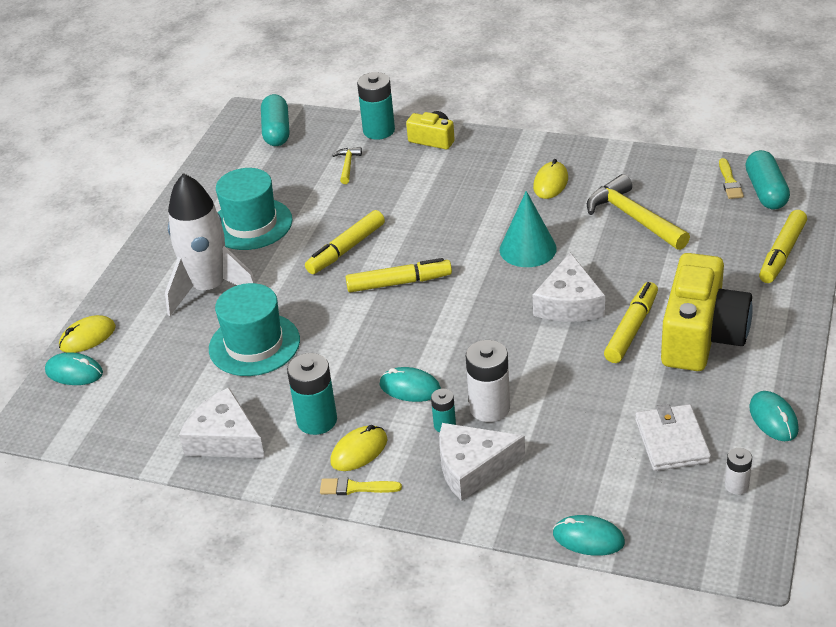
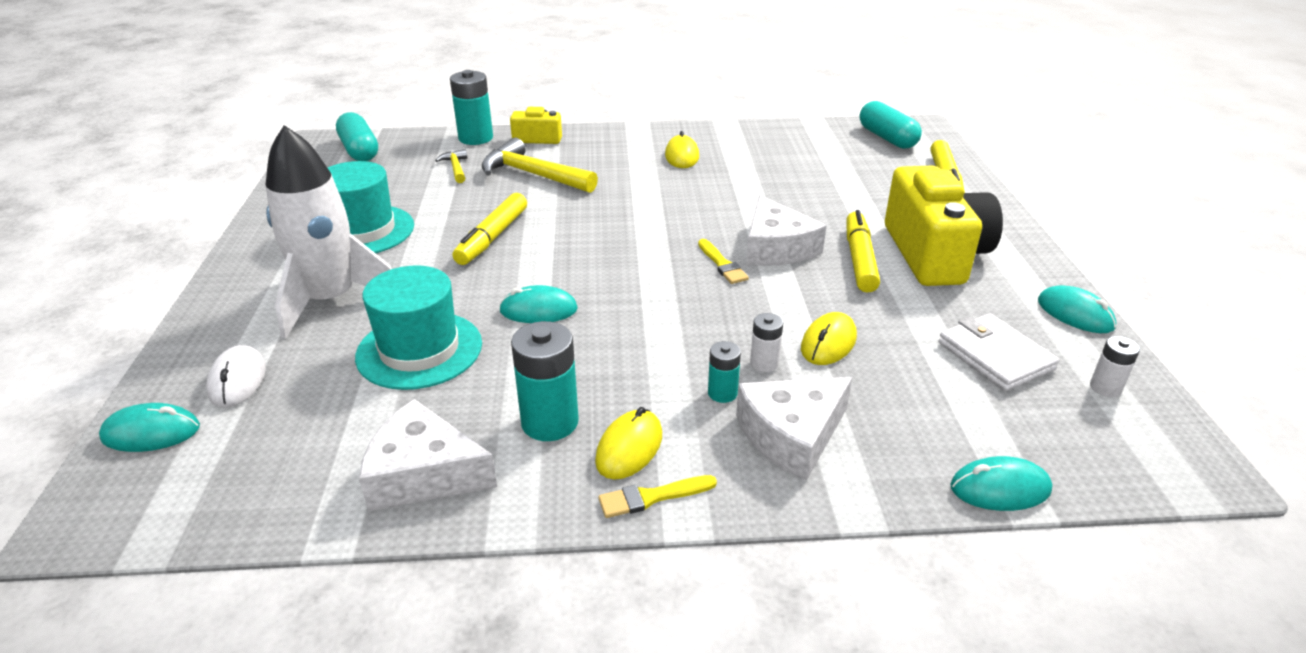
camera: 25 degrees left, 5 degrees down
yellow mouse [59,315,116,353] -> yellow mouse moved to [801,312,857,365]
yellow marker [346,258,452,292] -> none
turquoise mouse [379,367,441,402] -> turquoise mouse moved to [499,285,578,323]
white battery [466,340,510,422] -> white battery [750,313,783,372], size x0.54
turquoise cone [500,191,557,267] -> none
yellow hammer [587,174,690,250] -> yellow hammer moved to [482,138,598,193]
yellow brush [719,158,744,199] -> yellow brush moved to [698,239,749,284]
none -> white mouse [206,345,266,408]

